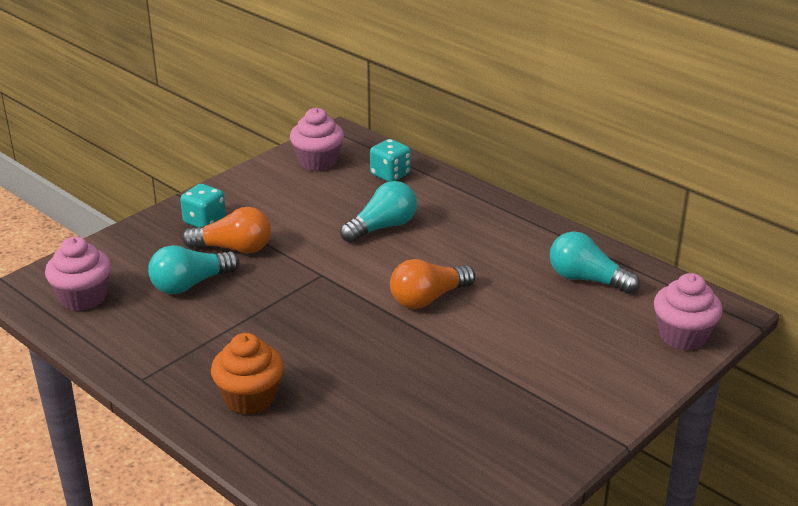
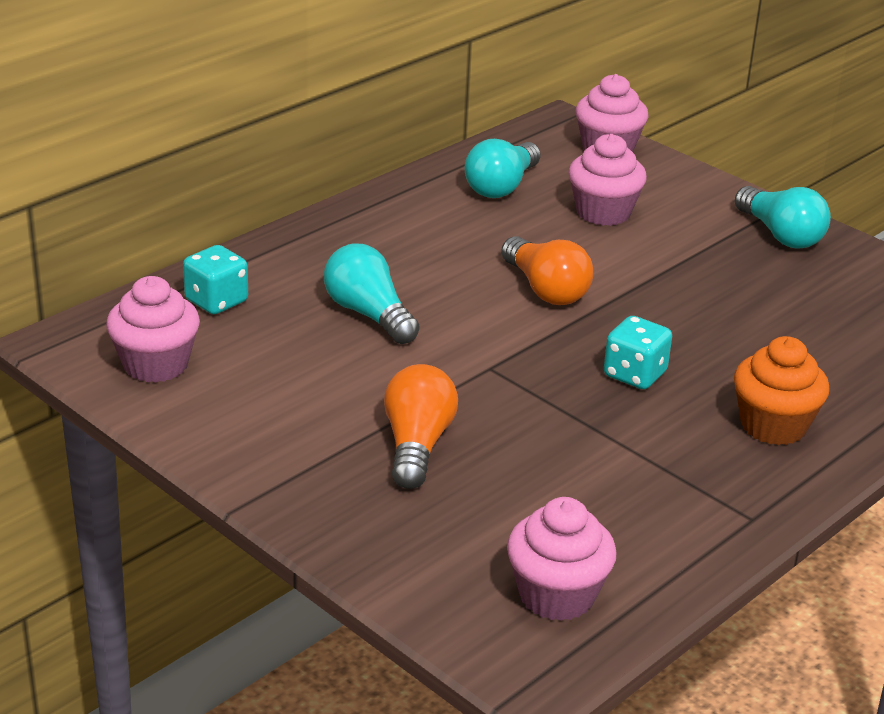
camera: 90 degrees left, 0 degrees up
turquoise light bulb [148,245,239,294] -> turquoise light bulb moved to [735,186,831,249]
turquoise dice [180,184,226,227] -> turquoise dice moved to [604,316,672,389]
none -> pink cupcake [568,134,647,226]

